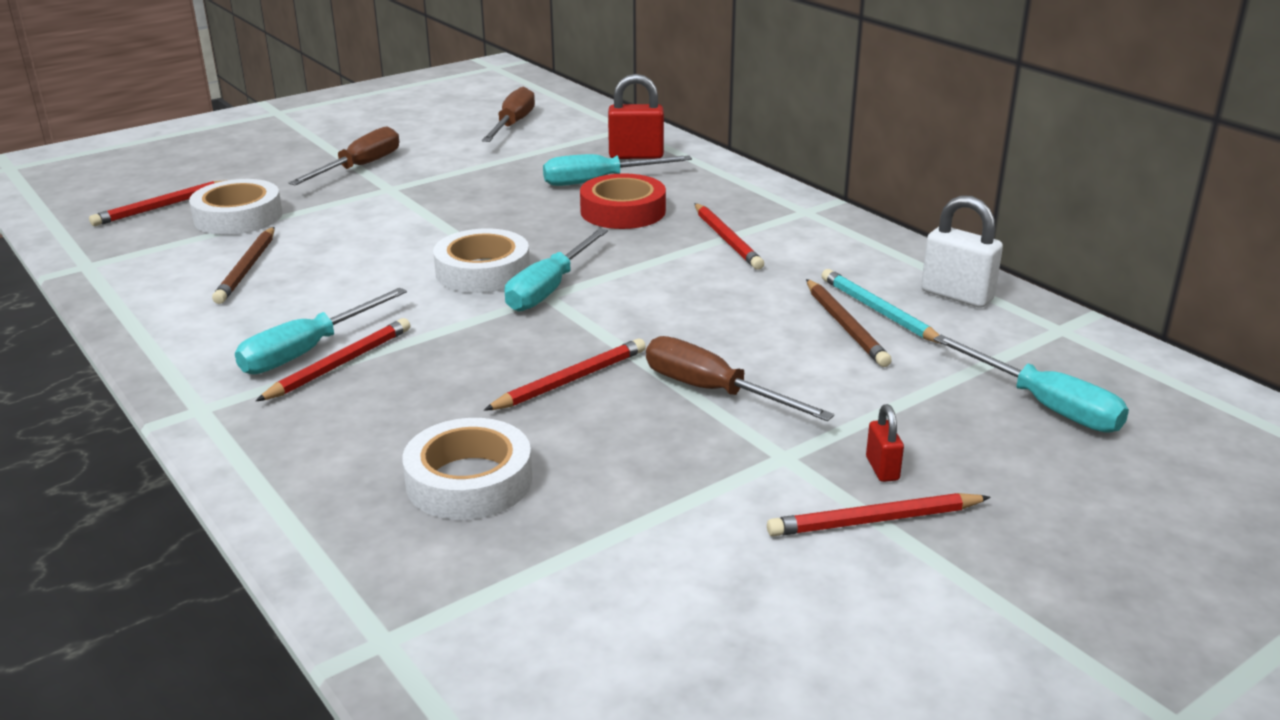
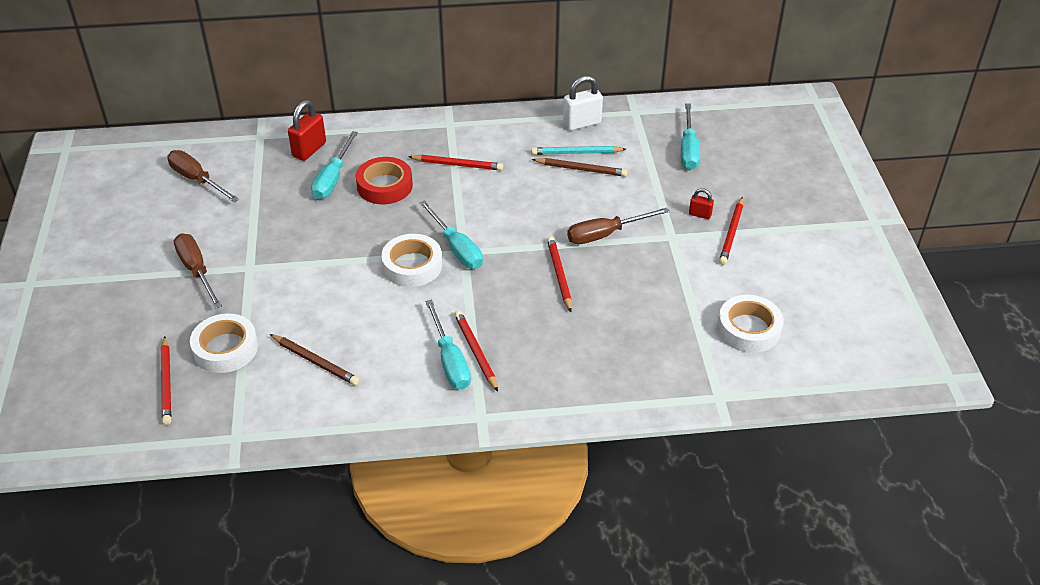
camera: 60 degrees left, 15 degrees up
white tape [402,418,532,520] -> white tape moved to [717,295,783,353]
turquoise screwdriver [933,335,1129,433] -> turquoise screwdriver turned 105 degrees clockwise [681,103,700,170]

